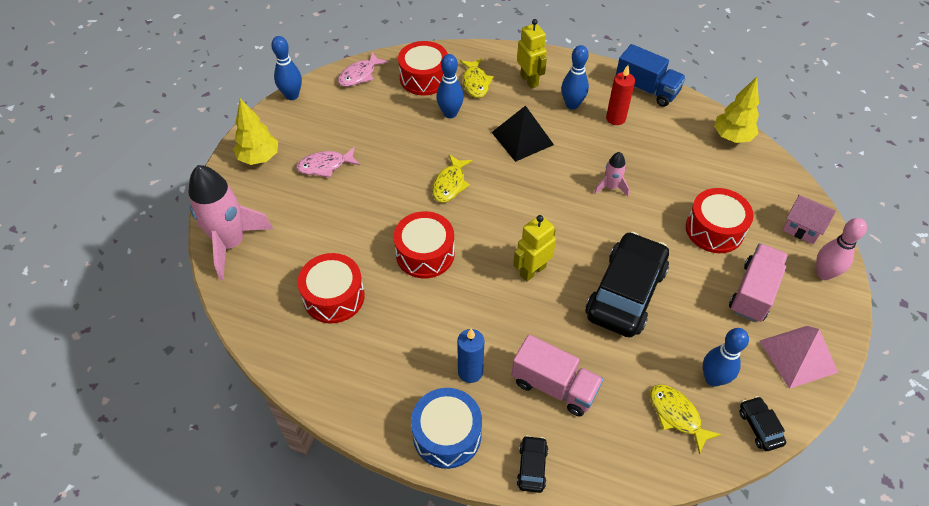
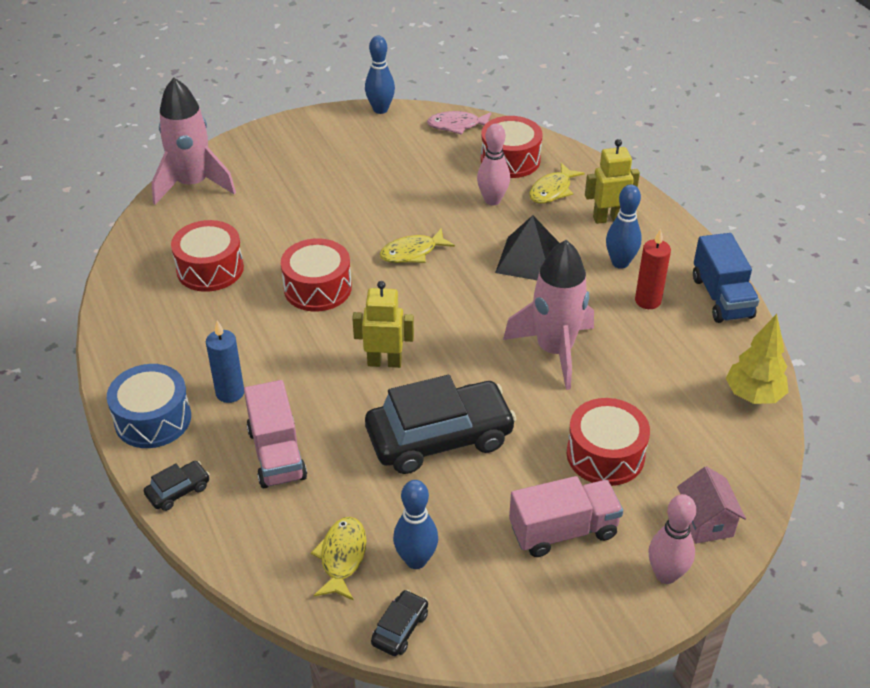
camera: 45 degrees right, 10 degrees down
yellow tree [233,98,278,165] -> none
pink fish [296,147,360,178] -> none
blue bowling pin [436,54,464,118] -> pink bowling pin [477,123,510,205]
yellow robot [517,19,547,89] -> yellow robot turned 120 degrees counterclockwise [585,139,640,224]
pink rocket [594,152,629,196] -> pink rocket [503,240,594,390], size x2.14
pink pyramid [760,326,839,389] -> none

